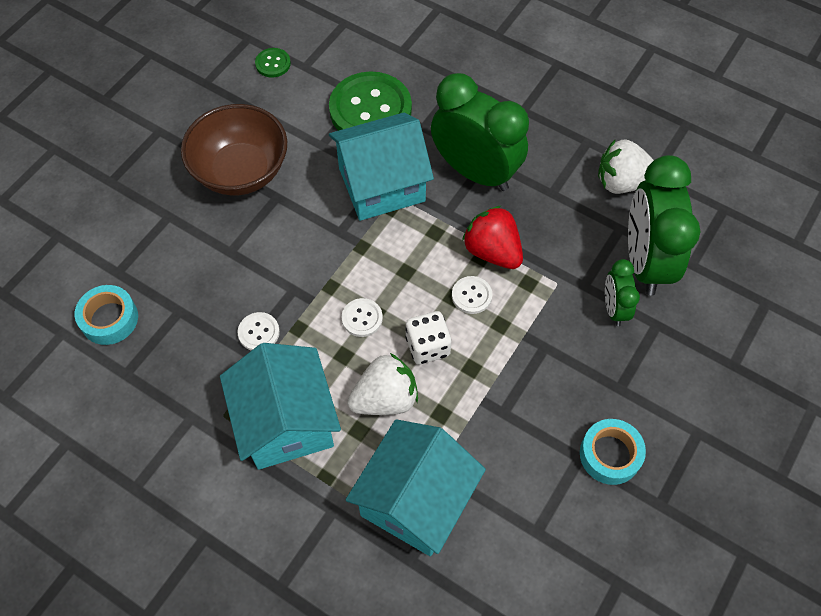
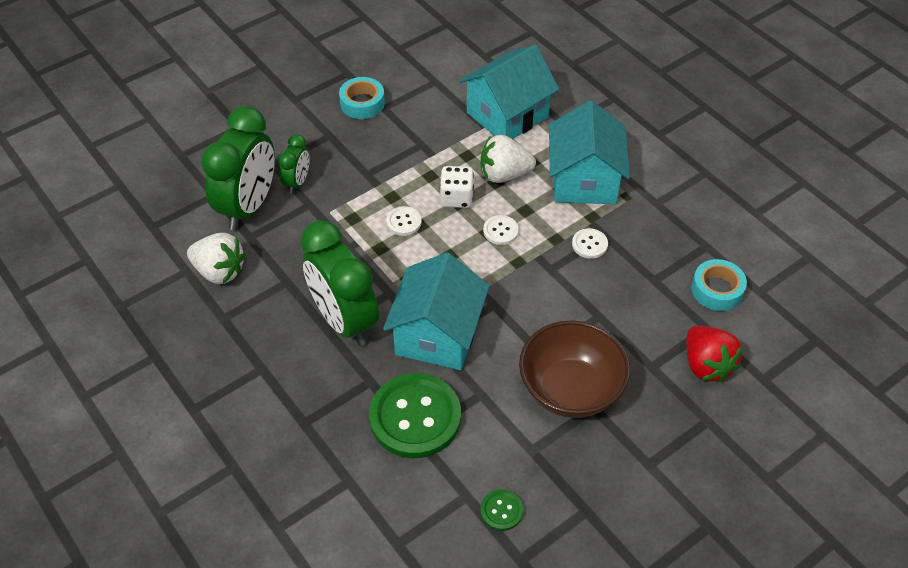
camera: 160 degrees left, 10 degrees down
turquoise house [329,113,434,221] -> turquoise house turned 75 degrees counterclockwise [383,252,490,370]
red strawberry [462,206,523,269] -> red strawberry moved to [686,326,743,382]

